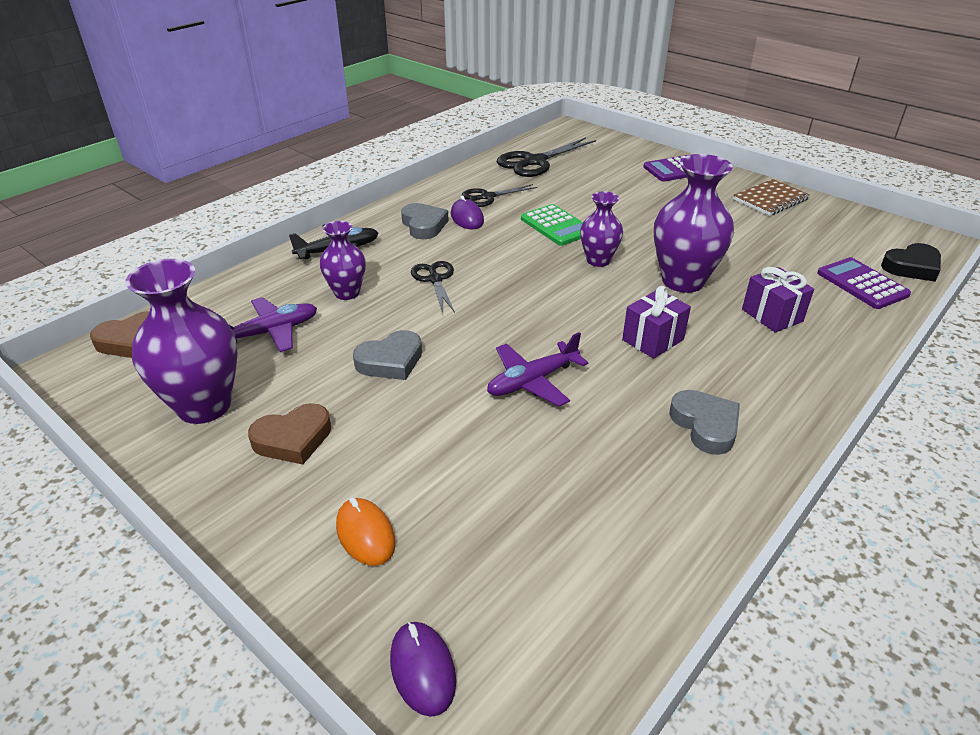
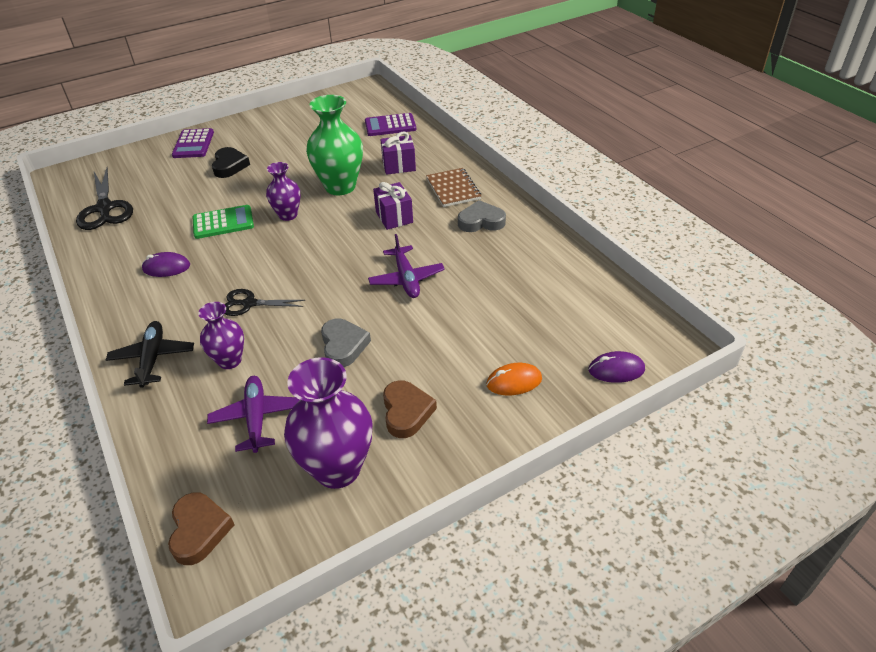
camera: 70 degrees left, 5 degrees up
grey heart [401,203,449,239] -> none
black scissors [462,184,537,207] -> none
purple vase [654,154,734,293] -> green vase [306,95,363,195]
brown notebook [733,179,810,216] -> brown notebook moved to [426,168,481,207]
black heart [881,243,941,282] -> black heart moved to [212,147,250,178]

